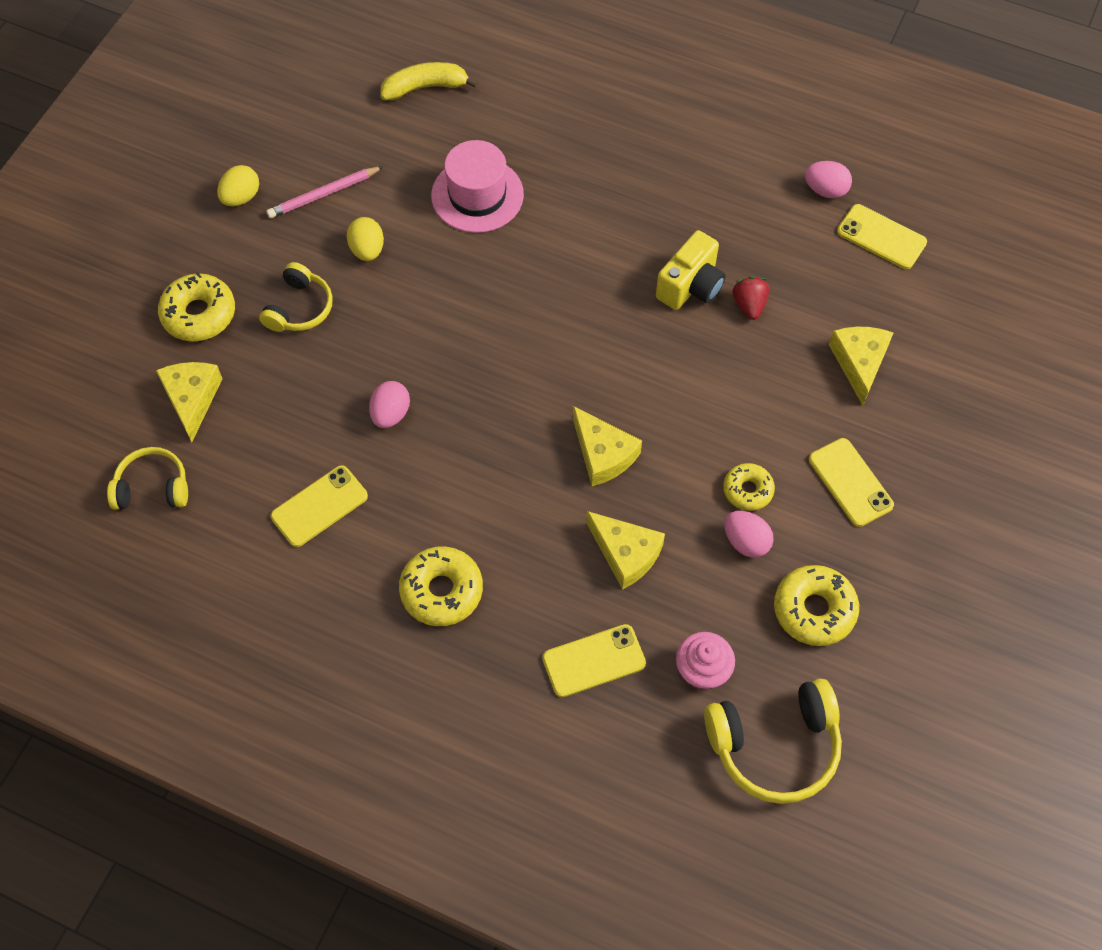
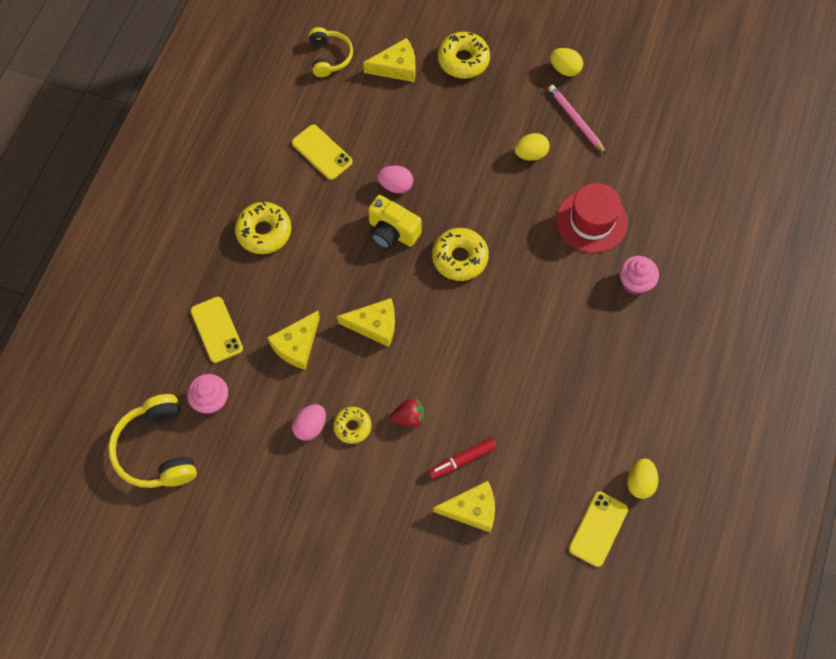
camera: 85 degrees right, 5 degrees up
yellow headphones [259,262,333,332] -> none
yellow banana [381,62,479,100] -> none
pink hat [431,140,524,233] -> red hat [557,183,628,253]
yellow cheese [573,406,642,486] -> yellow cheese turned 135 degrees counterclockwise [337,298,395,347]
yellow camera [656,230,726,310] -> yellow camera moved to [368,195,421,249]
red strawberry [733,277,769,320] -> red strawberry moved to [390,398,424,427]
yellow donut [774,565,859,646] -> yellow donut moved to [432,228,489,281]
pink egg [804,161,852,198] -> yellow egg [627,458,658,499]
yellow phone [809,438,894,527] -> none
none -> red marker [428,437,497,479]
none -> pink cupcake [620,256,659,295]

